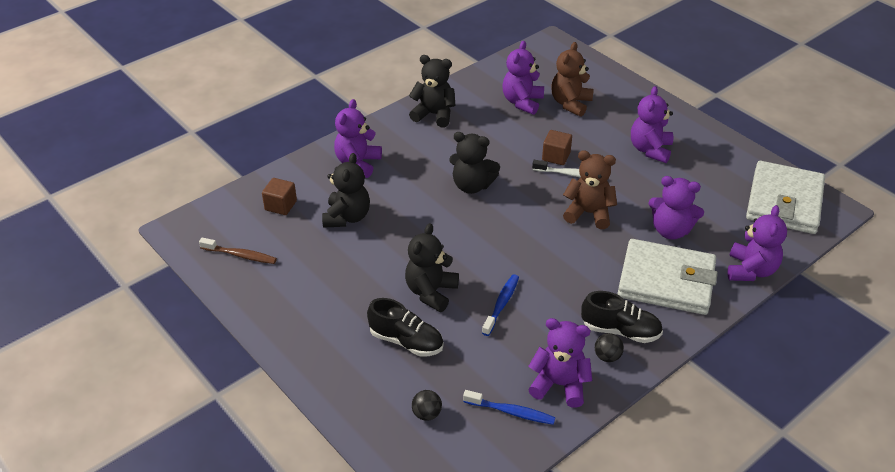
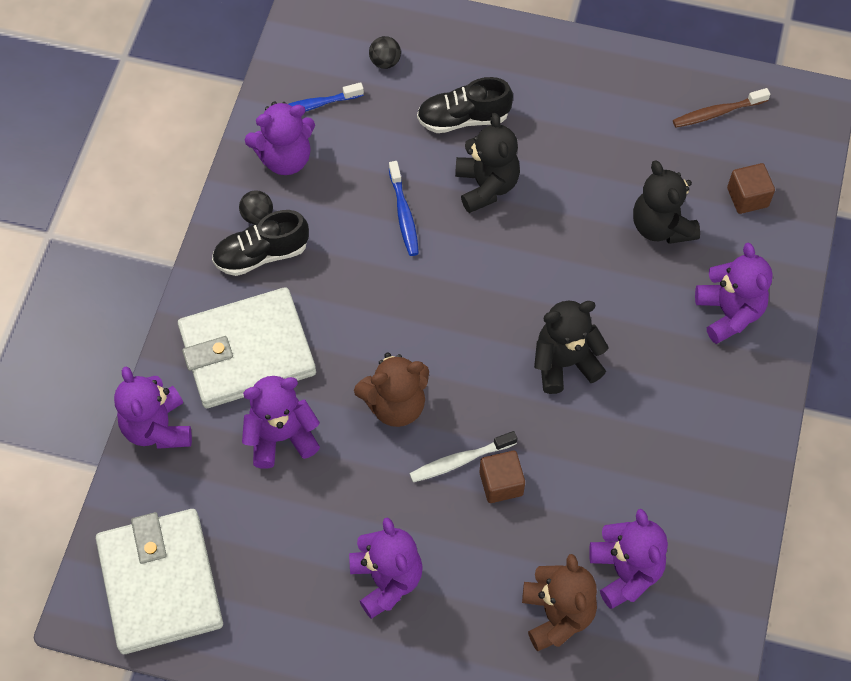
camera: 145 degrees right, 20 degrees up
black teddy bear [409,55,456,127] -> none

